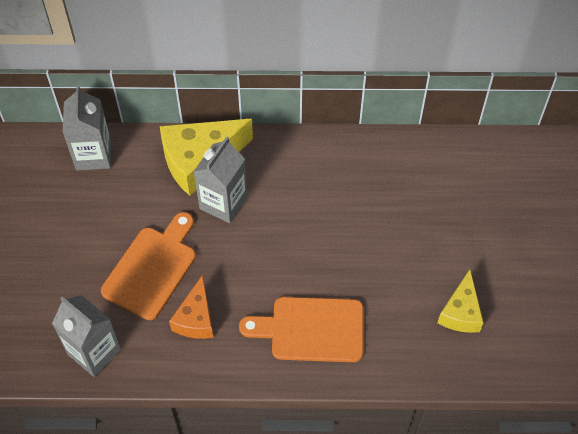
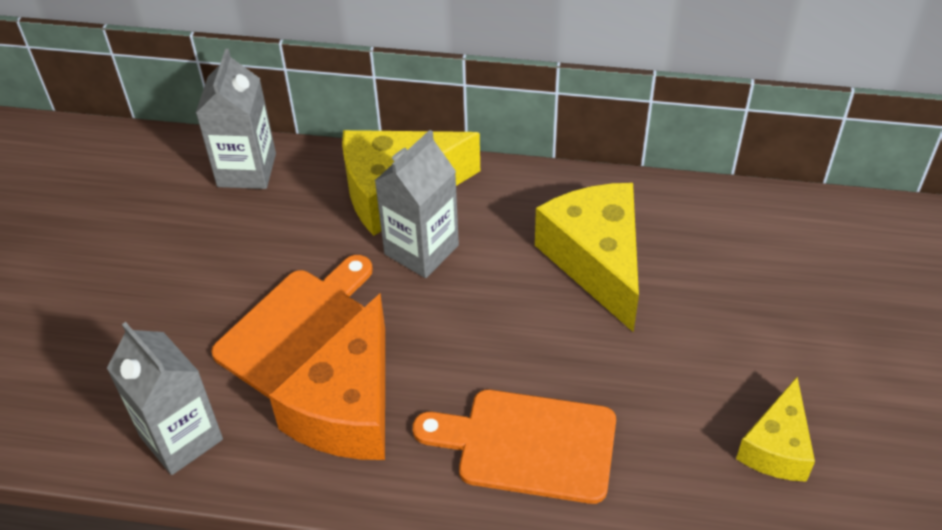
camera: 10 degrees right, 10 degrees down
orange cheese [169,275,214,339] -> orange cheese [269,294,385,460], size x1.67
none -> yellow cheese [535,183,639,332]

